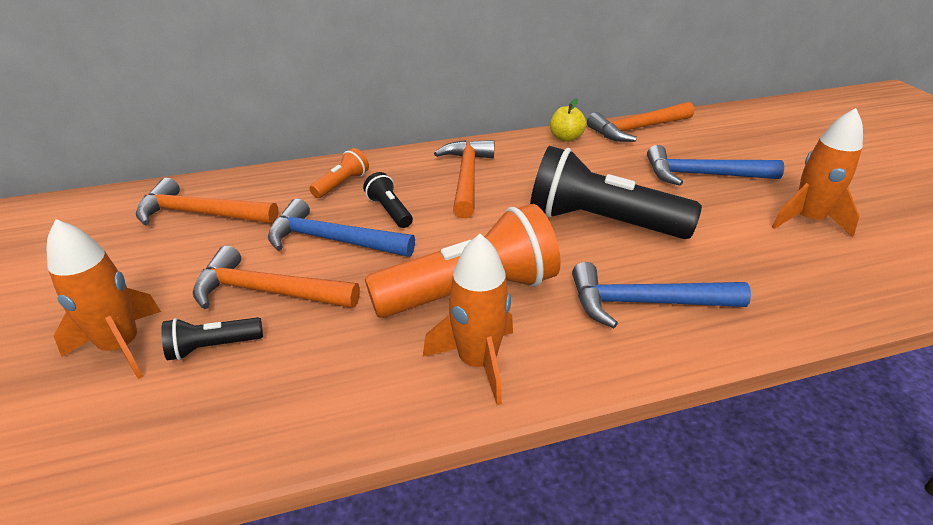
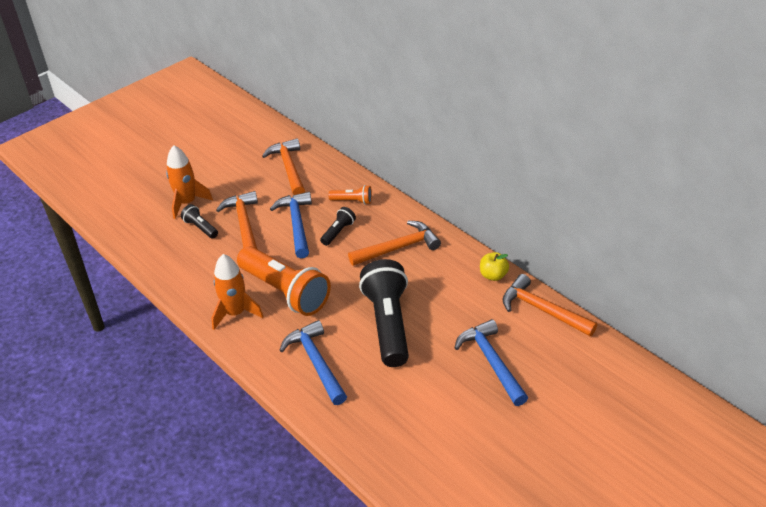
camera: 65 degrees right, 5 degrees up
orange rocket [772,108,863,237] -> none

